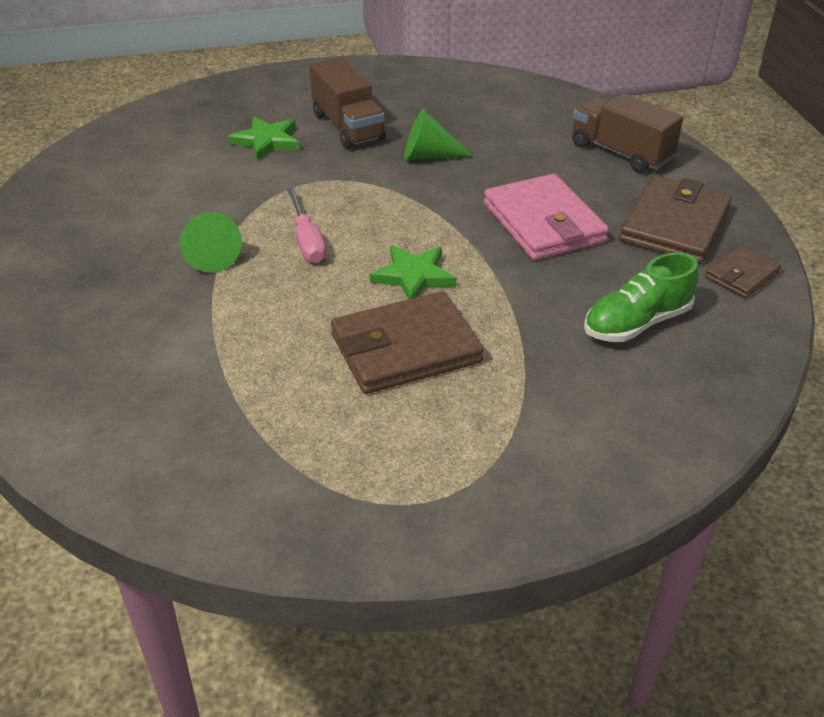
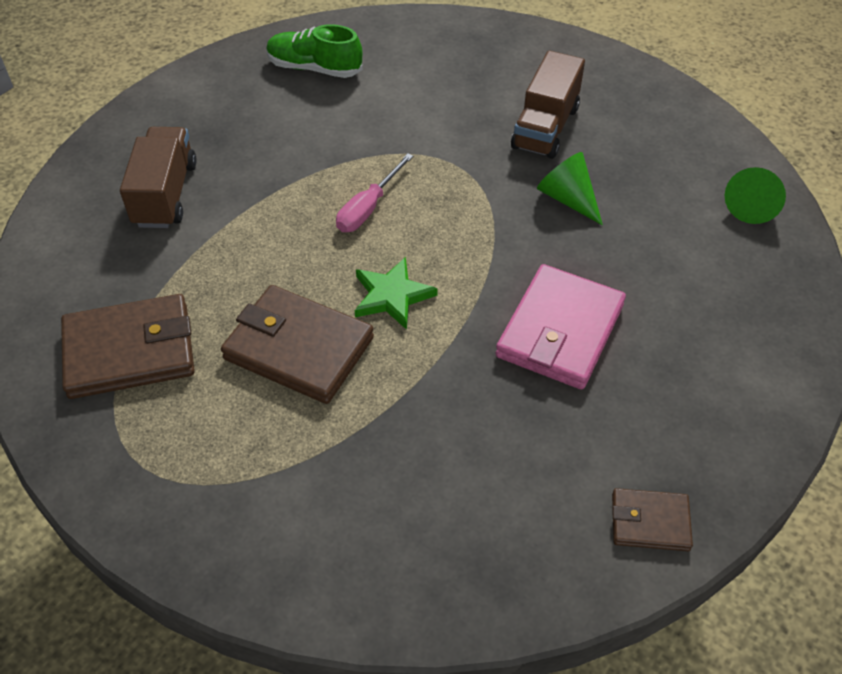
camera: 50 degrees right, 10 degrees up
green cone [180,212,242,273] -> green cone moved to [725,167,786,224]
green star [228,116,299,161] -> none
brown truck [572,93,683,173] -> brown truck moved to [120,127,197,228]
green shoe [584,253,699,342] -> green shoe moved to [266,24,363,78]
brown wallet [619,175,731,264] -> brown wallet moved to [61,294,195,399]

